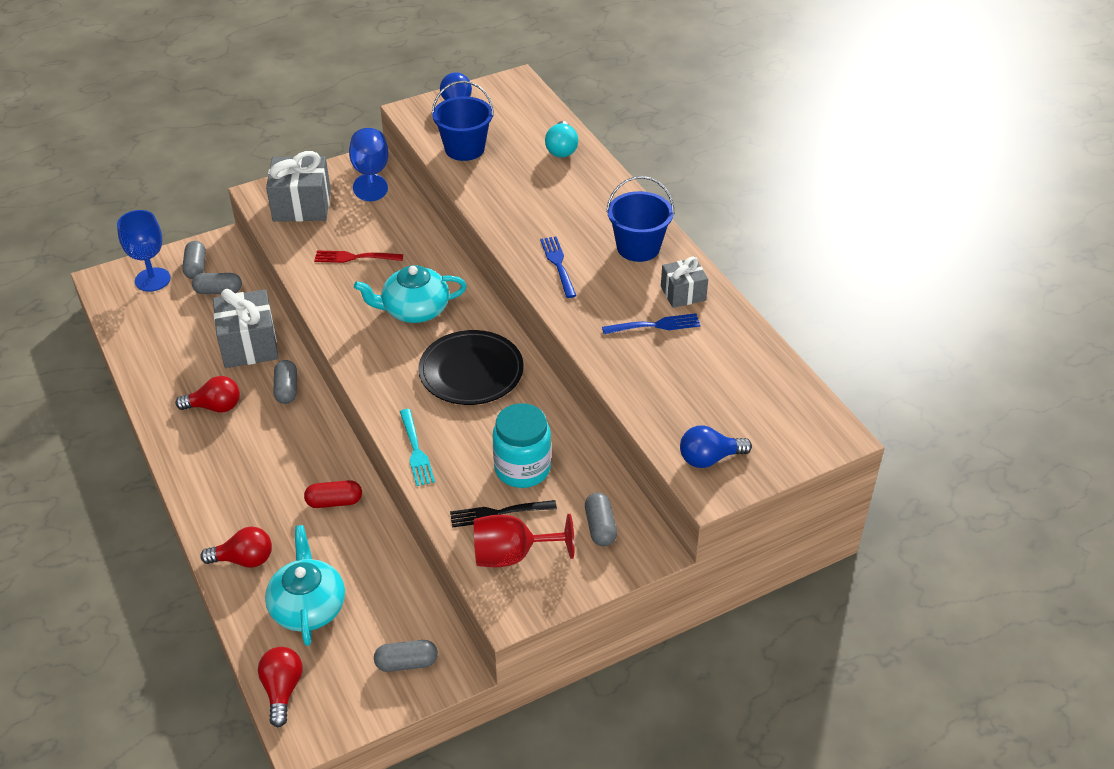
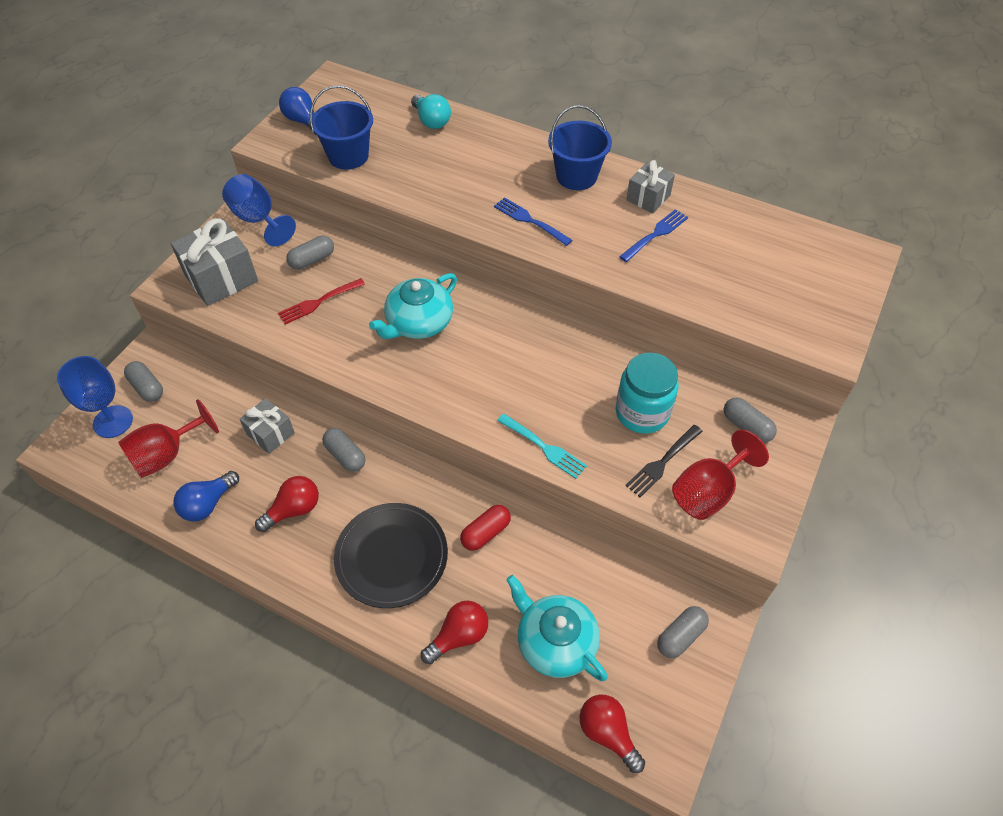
camera: 35 degrees left, 10 degrees up
grey capsule [192,273,242,294] -> grey capsule moved to [286,236,334,270]
grey gift [213,289,278,368] -> grey gift [240,398,295,454], size x0.60
black plate [418,330,523,405] -> black plate moved to [334,503,448,608]
blue light bulb [680,426,752,468] -> blue light bulb moved to [173,471,239,521]
none -> red goblet [118,399,219,478]

